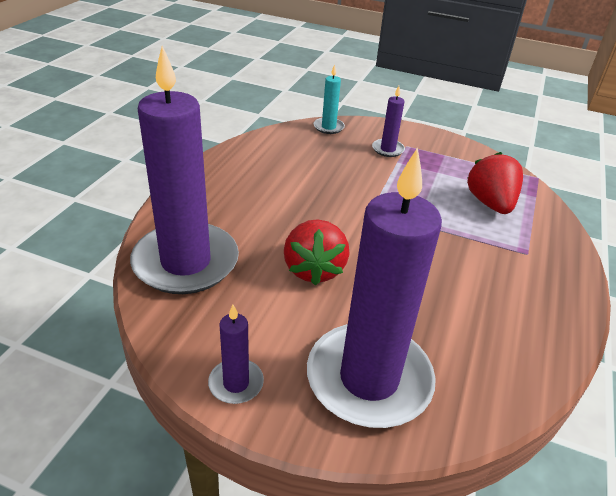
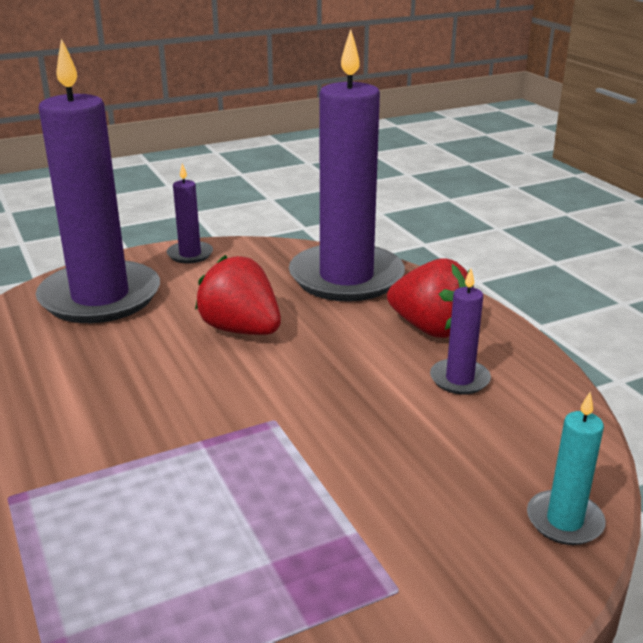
camera: 135 degrees right, 10 degrees down
purple candle [372,86,405,157] -> purple candle moved to [430,269,491,394]
red strawberry [467,152,523,214] -> red strawberry moved to [387,258,474,338]

